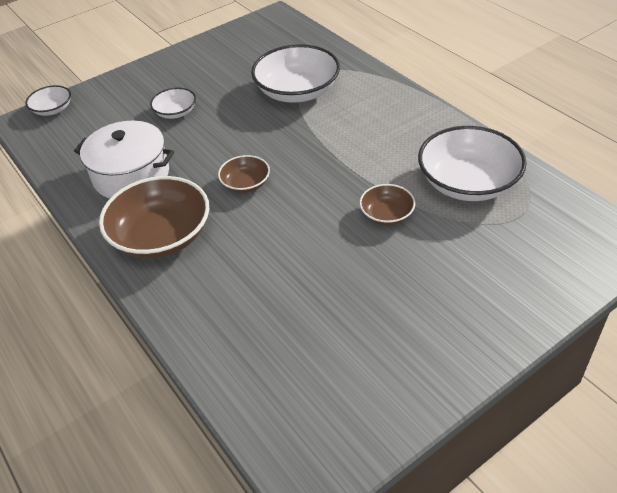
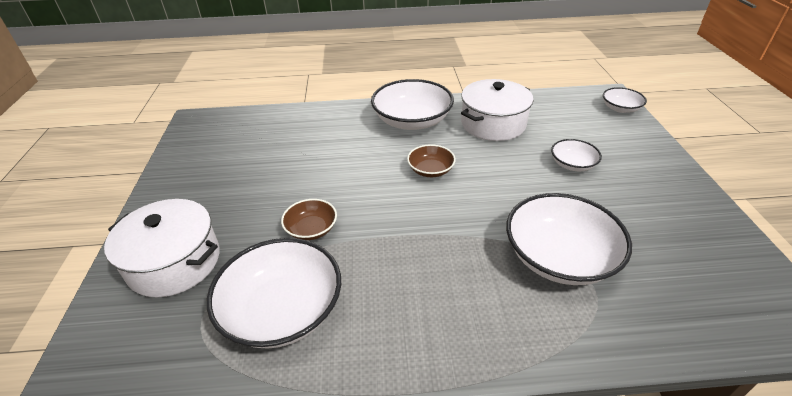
camera: 120 degrees right, 5 degrees down
brown bowl [99,176,209,259] -> white bowl [371,79,454,130]
none -> white pot [104,199,219,297]

